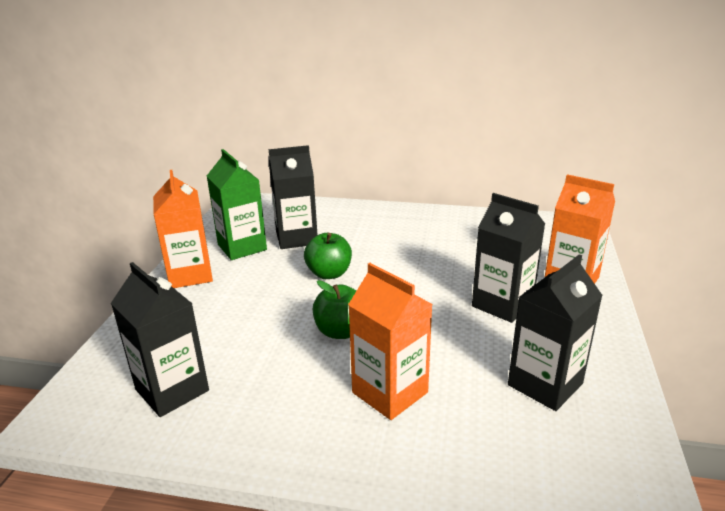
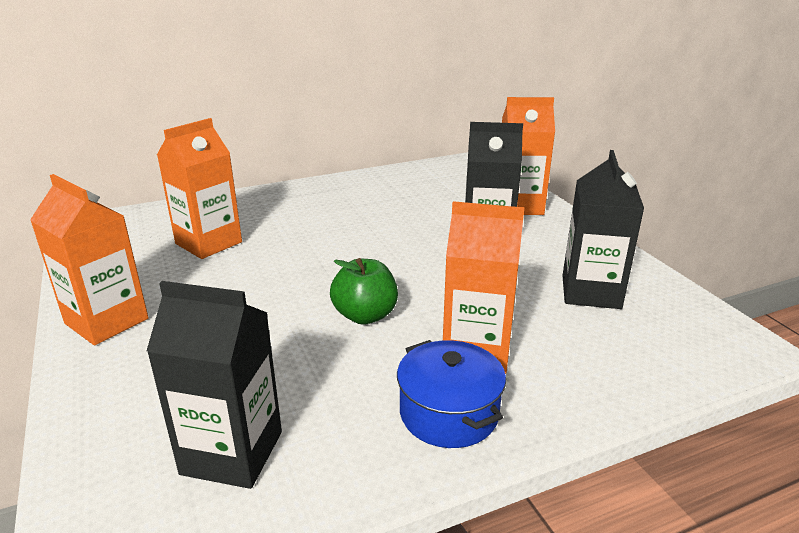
camera: 35 degrees left, 0 degrees up
green carton [207,149,267,260] -> none
black carton [269,145,317,249] -> orange carton [157,118,242,259]
green apple [304,233,352,279] -> none
none -> blue pot [397,340,506,448]

